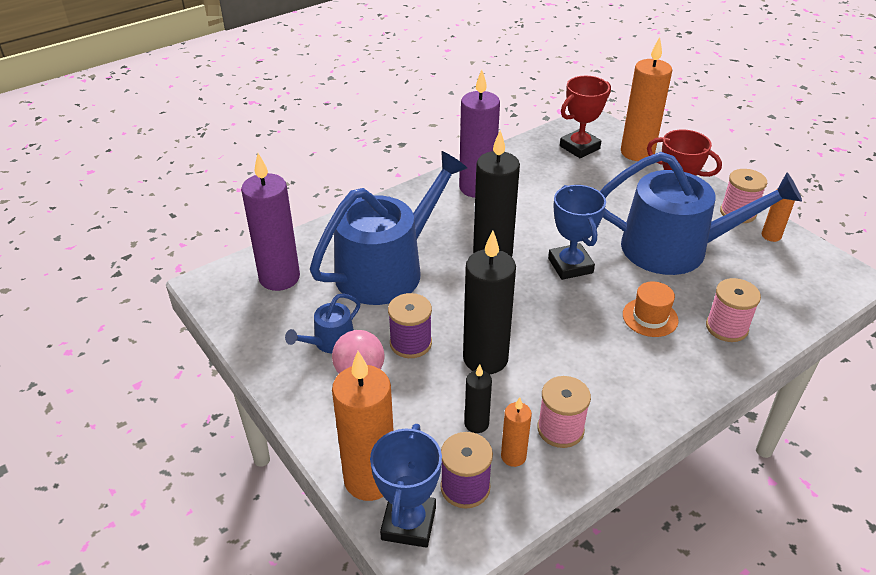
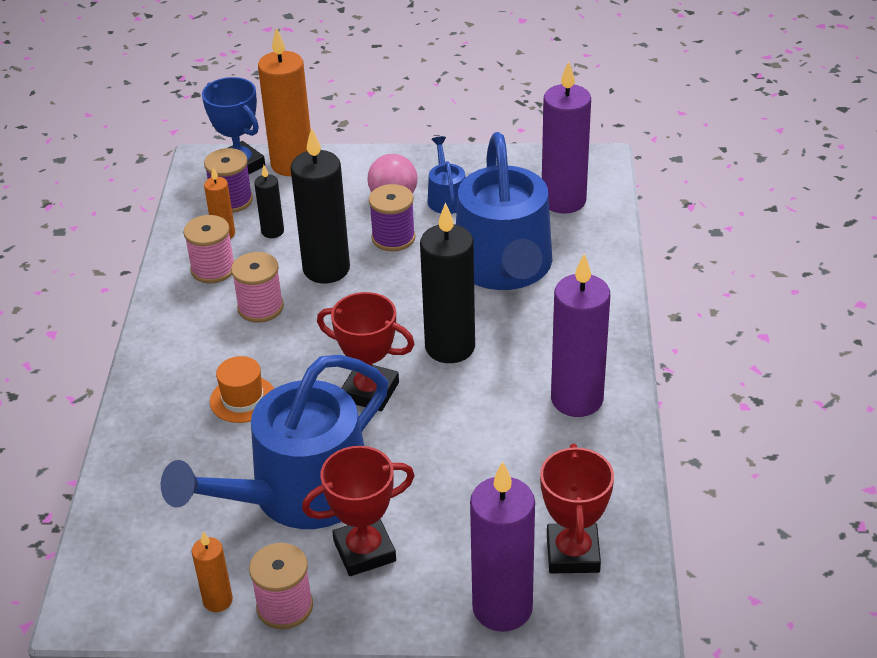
camera: 130 degrees right, 0 degrees up
blue trophy [548,185,606,280] -> red trophy [317,292,415,411]
orange candle [621,37,672,161] -> purple candle [470,461,535,632]
pink spool [706,278,761,342] -> pink spool moved to [231,252,284,323]

